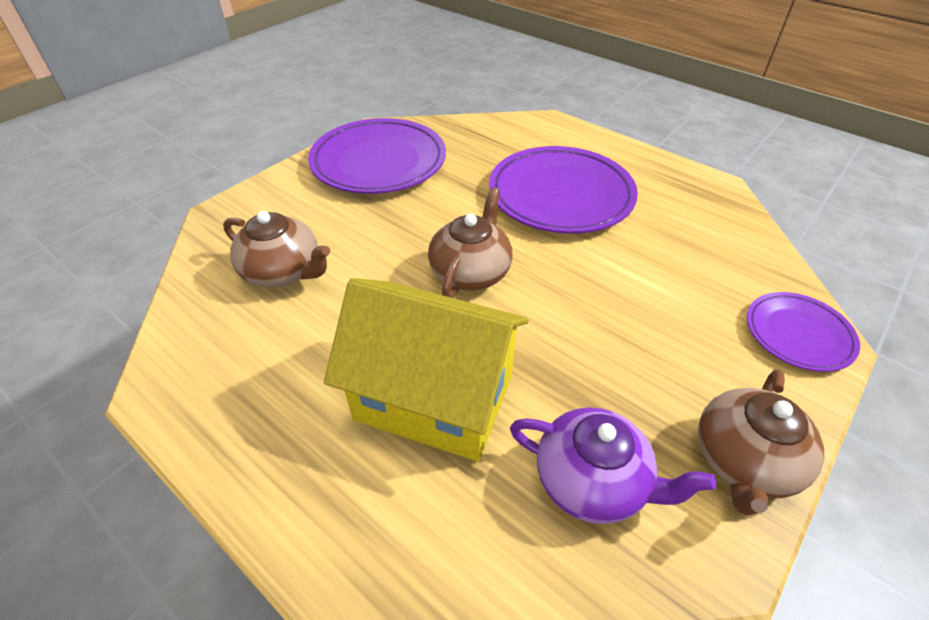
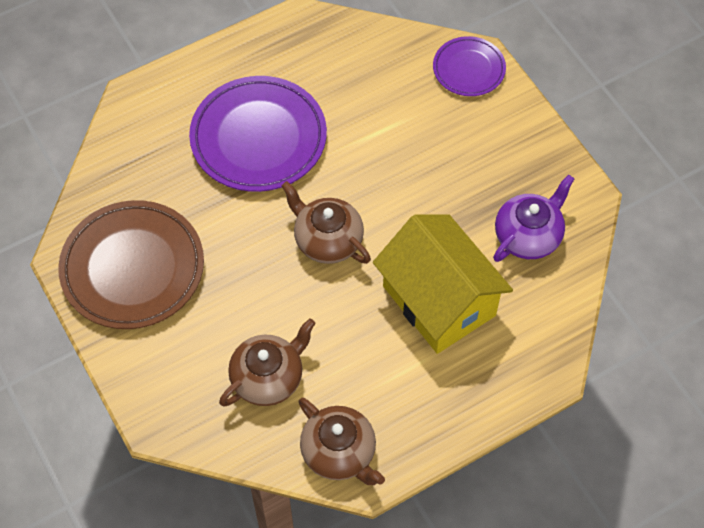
camera: 70 degrees left, 15 degrees up
purple plate [308,118,446,194] -> brown plate [58,200,204,329]
yellow house [324,278,529,462] -> yellow house turned 75 degrees counterclockwise [373,214,513,354]
brown teapot [698,369,824,515] -> brown teapot moved to [299,398,385,485]

